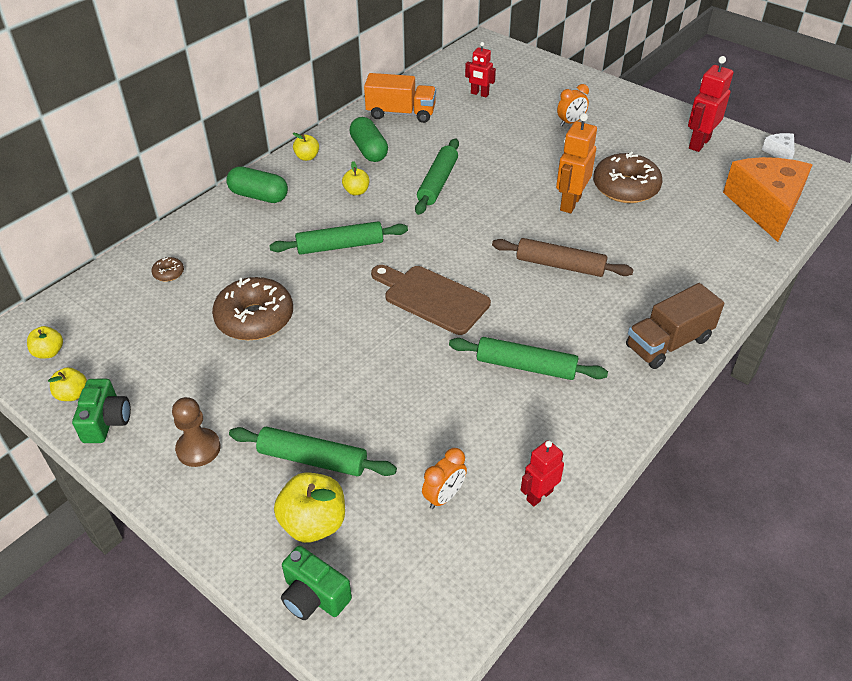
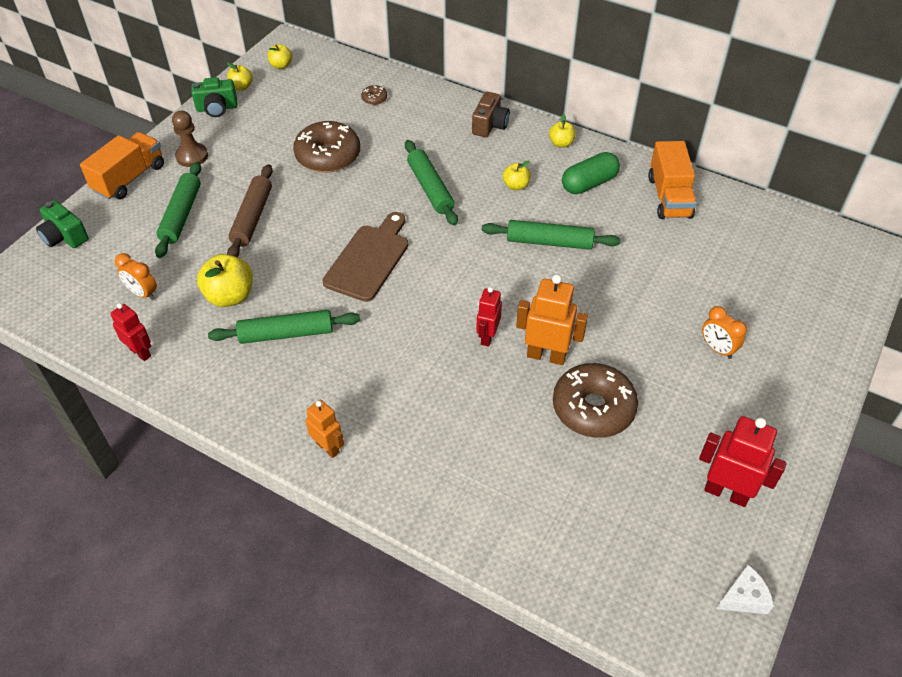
camera: 80 degrees right, 5 degrees up
green capsule [226,166,288,203] -> brown camera [472,92,510,137]
yellow apple [274,473,345,543] -> yellow apple moved to [197,254,253,307]
green camera [281,546,352,620] -> green camera turned 75 degrees counterclockwise [36,200,89,248]
green rolling pin [449,337,608,380] -> green rolling pin turned 75 degrees clockwise [208,310,360,344]
red robot [465,42,496,97] -> red robot moved to [476,287,502,347]
brown rolling pin [492,238,634,277] -> brown rolling pin moved to [227,164,273,257]
brown truck [626,283,724,369] -> orange robot [306,399,344,458]
orange cheese [723,157,812,242] -> none
none -> orange truck [80,132,164,200]

